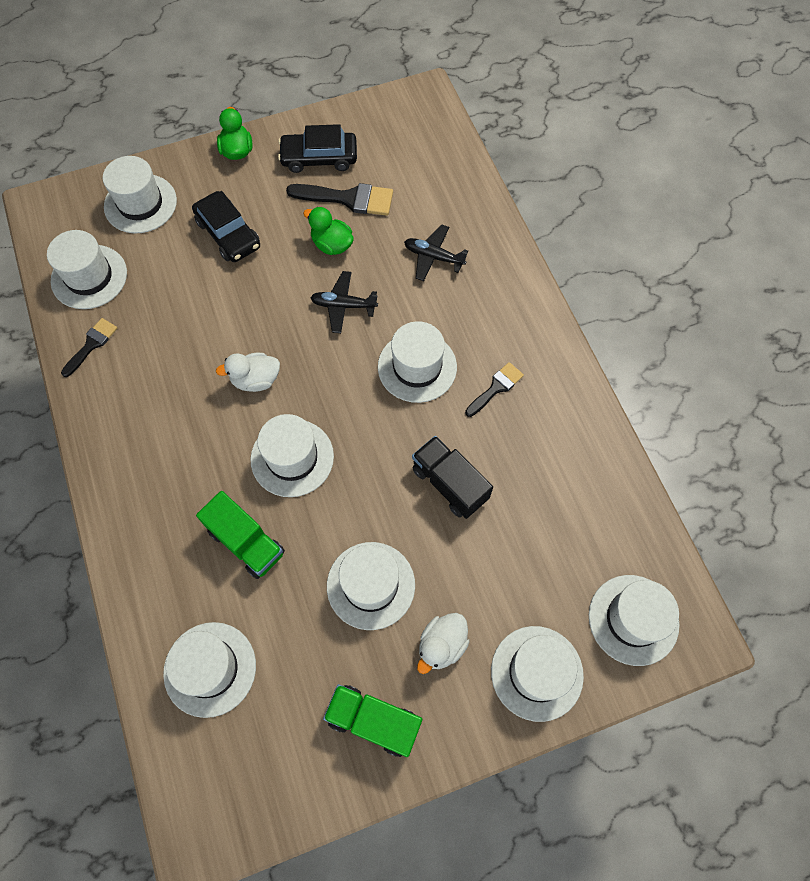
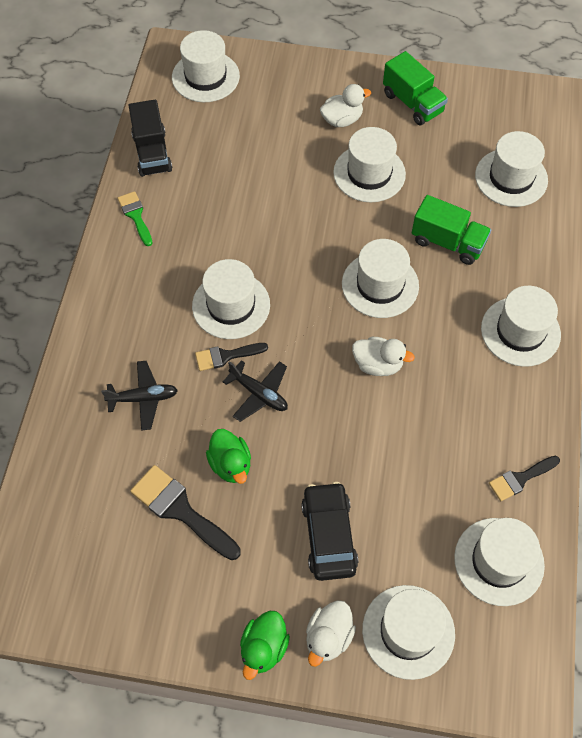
camera: 150 degrees left, 5 degrees down
green truck [196,491,285,579] -> green truck turned 135 degrees clockwise [412,195,491,265]
black car [278,124,357,173] -> none
black plane [404,224,468,281] -> black plane turned 60 degrees counterclockwise [101,361,178,431]
black truck [412,436,493,519] -> black truck moved to [128,100,172,177]
black brush [465,362,524,417] -> black brush moved to [195,343,268,371]
white hat [491,626,584,722] -> white hat moved to [481,286,561,367]
none -> green brush [118,191,152,246]
none -> white duck [306,600,356,667]

